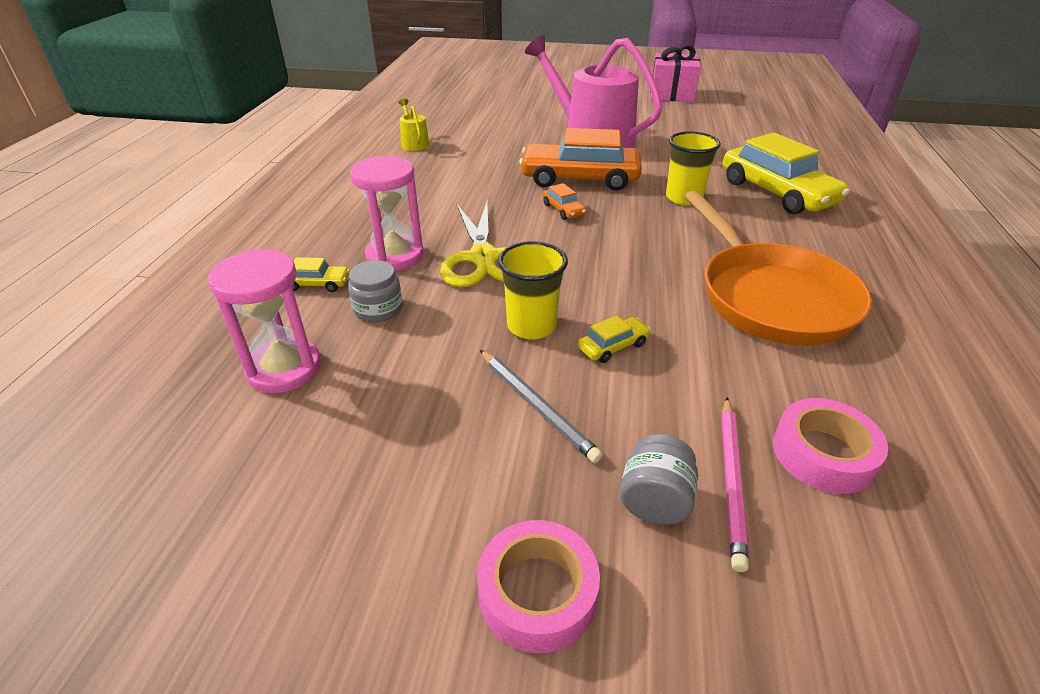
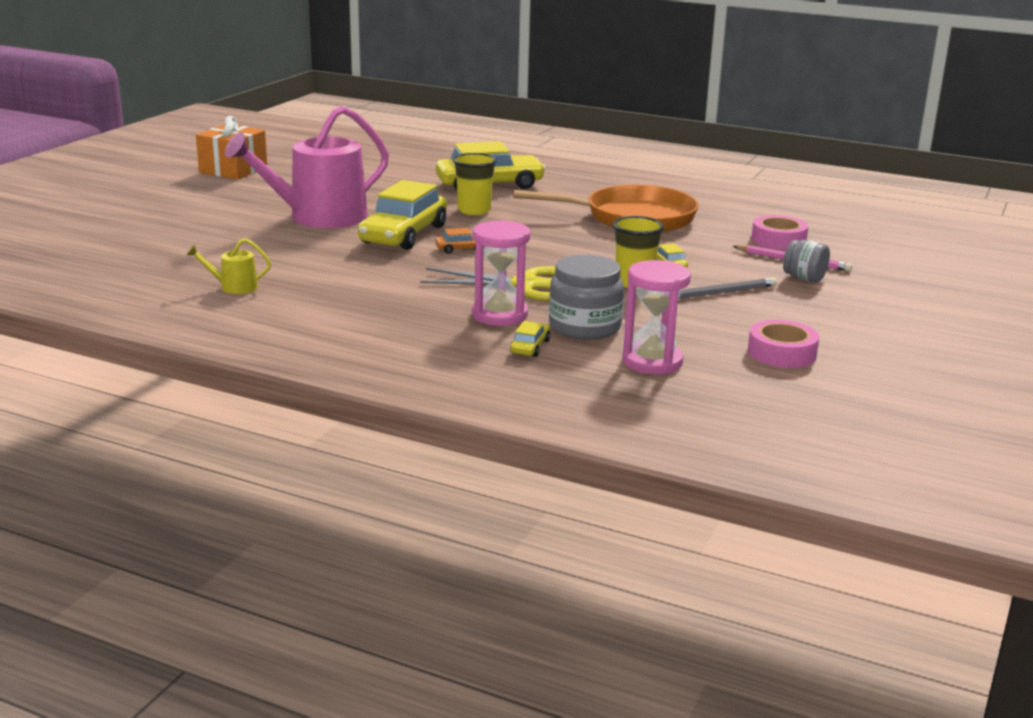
camera: 75 degrees left, 15 degrees down
grey jar [348,260,403,322] -> grey jar [549,255,624,340], size x1.68
pink tape [477,520,600,653] -> pink tape moved to [748,320,819,368]
orange car [519,128,642,191] -> yellow car [358,180,447,250]
pink gift [651,45,701,102] -> orange gift [196,116,267,180]

